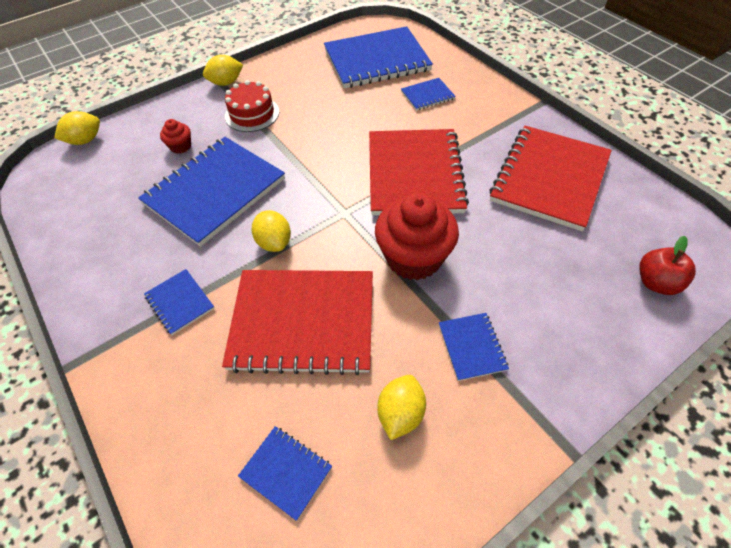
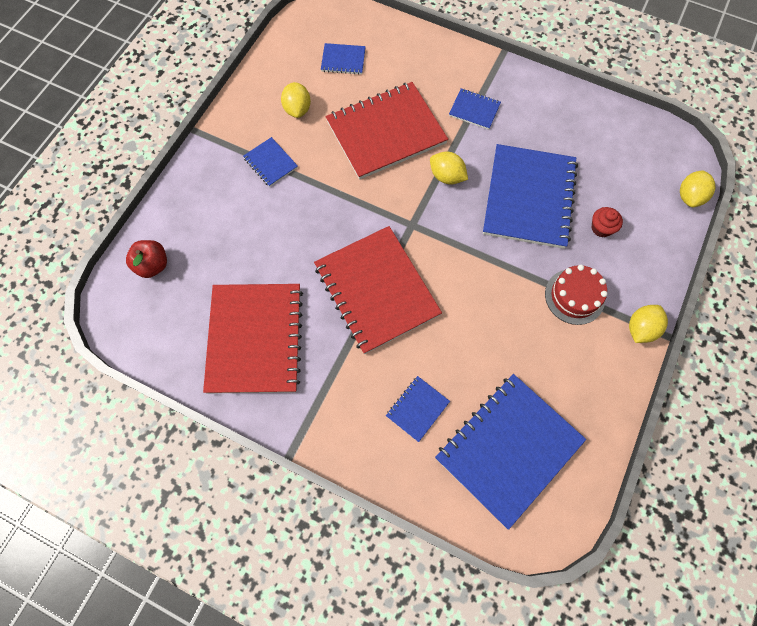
camera: 150 degrees right, 15 degrees up
red cupcake [375,193,459,280] -> none

